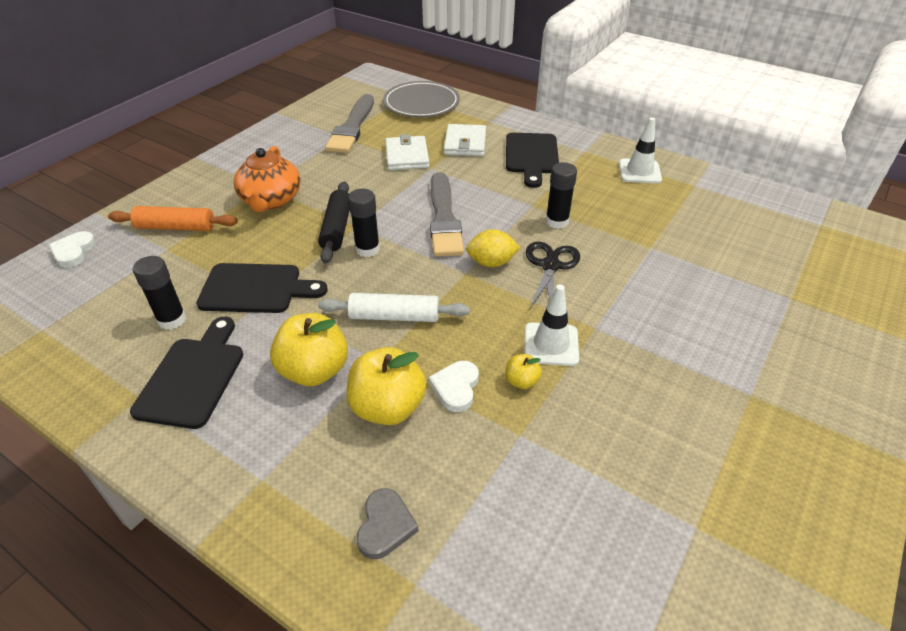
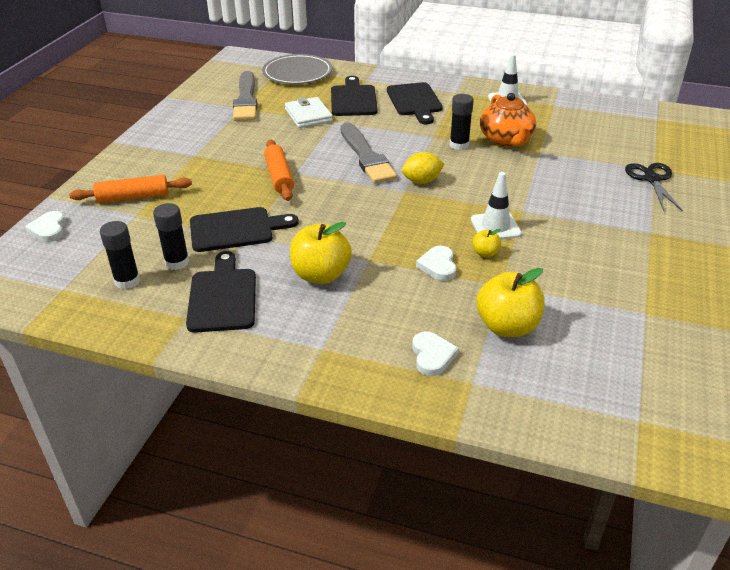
camera: 15 degrees left, 5 degrees down
orange teapot [234,146,301,212] -> orange teapot moved to [480,93,536,146]
black rolling pin [318,181,350,264] -> orange rolling pin [264,140,294,201]
white rolling pin [318,293,470,322] -> none
yellow apple [346,347,427,425] -> yellow apple moved to [476,268,545,337]
black glue stick [348,189,380,257] -> black glue stick moved to [100,221,140,289]
grey heart [356,488,419,559] -> white heart [412,332,459,376]
white wallet [444,124,486,156] -> black cutting board [331,76,378,116]
black scissors [526,241,580,309] -> black scissors moved to [625,163,683,212]

